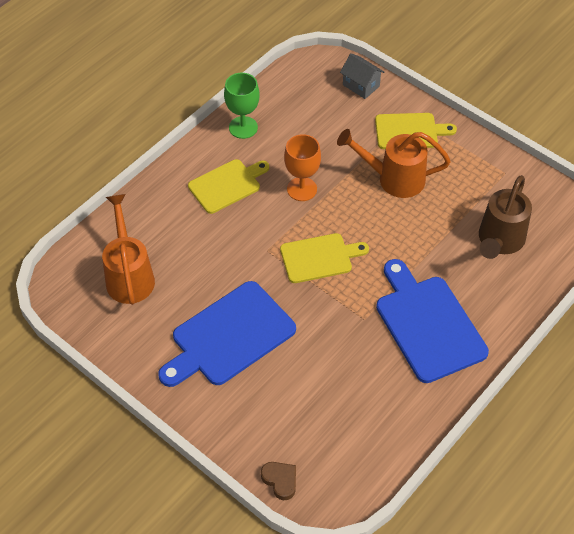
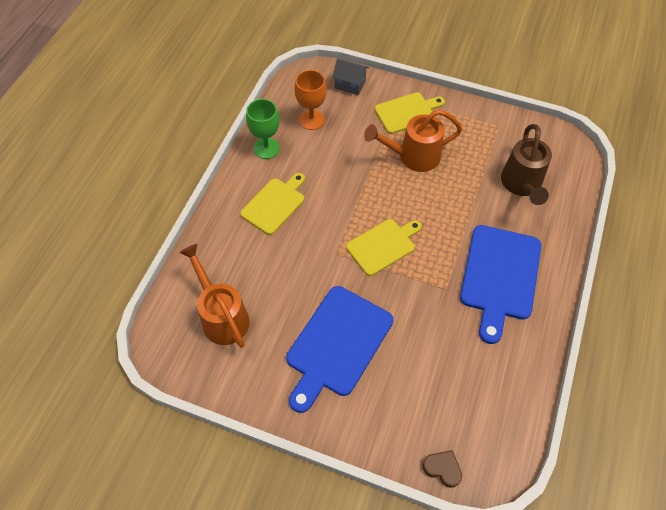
camera: 20 degrees left, 5 degrees up
orange goblet [284,134,321,201] -> orange goblet moved to [295,70,327,130]
blue cutting board [376,259,489,383] -> blue cutting board turned 120 degrees counterclockwise [460,225,541,344]

